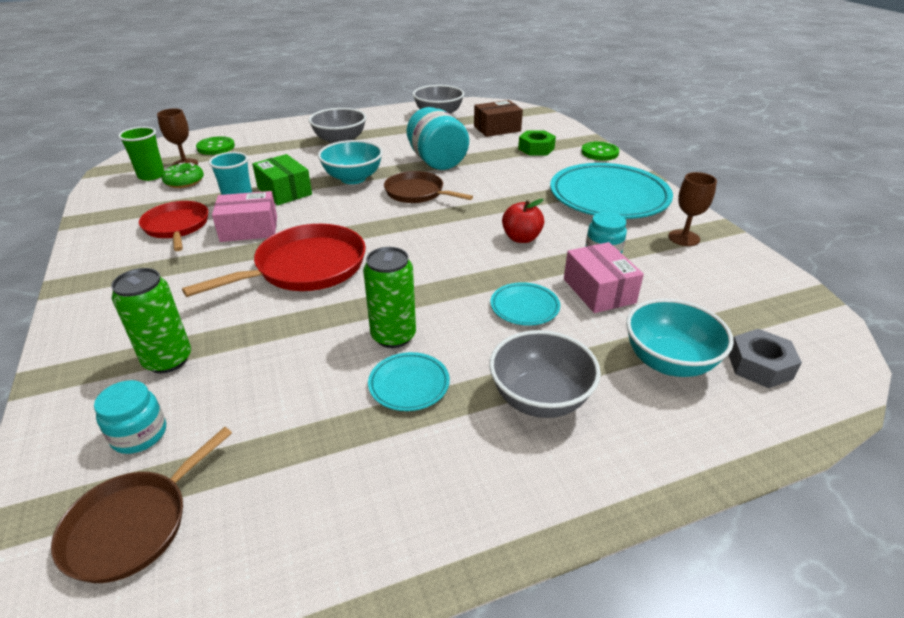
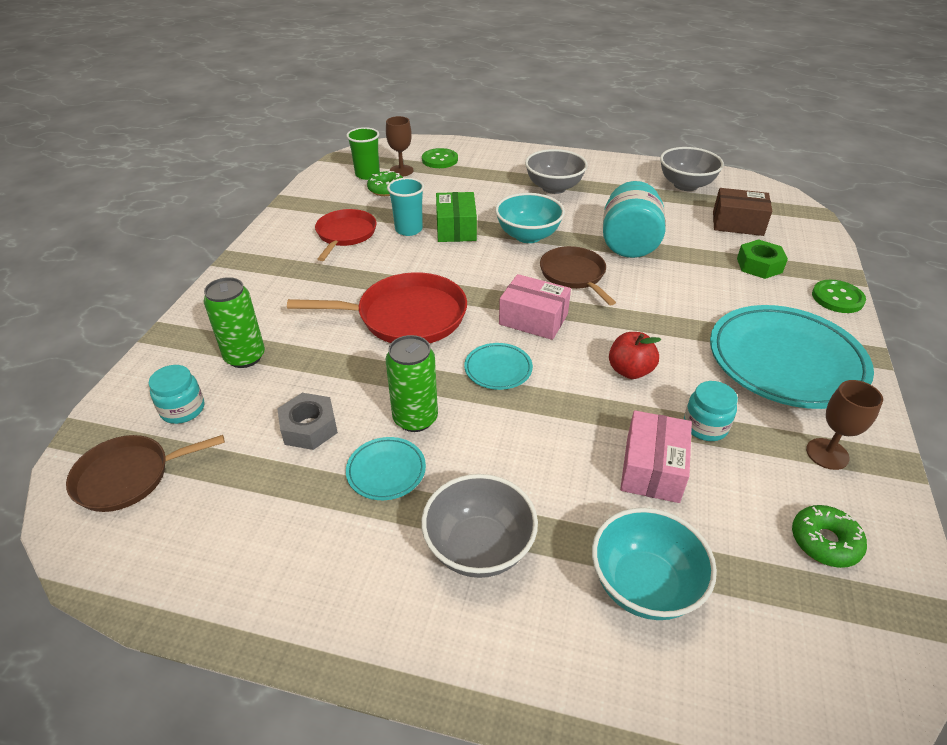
camera: 35 degrees right, 5 degrees up
pink box [212,191,277,242] -> pink box moved to [499,274,571,340]
turquoise plate [491,282,560,326] -> turquoise plate moved to [464,343,533,390]
grey nut [729,329,802,388] -> grey nut moved to [277,393,338,450]
none -> green donut [792,505,867,568]

